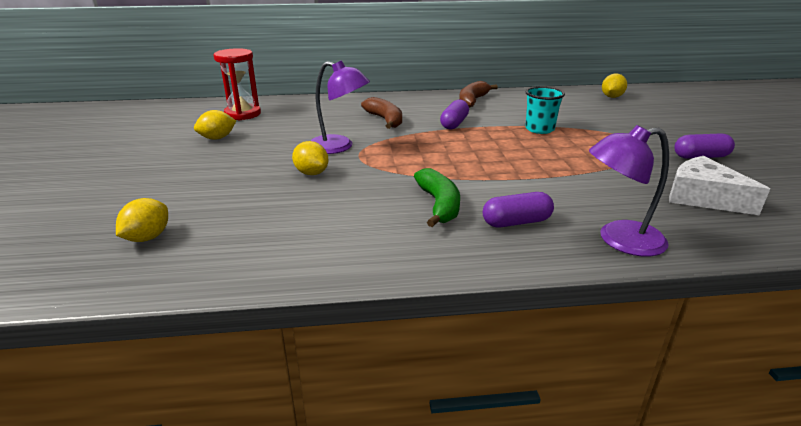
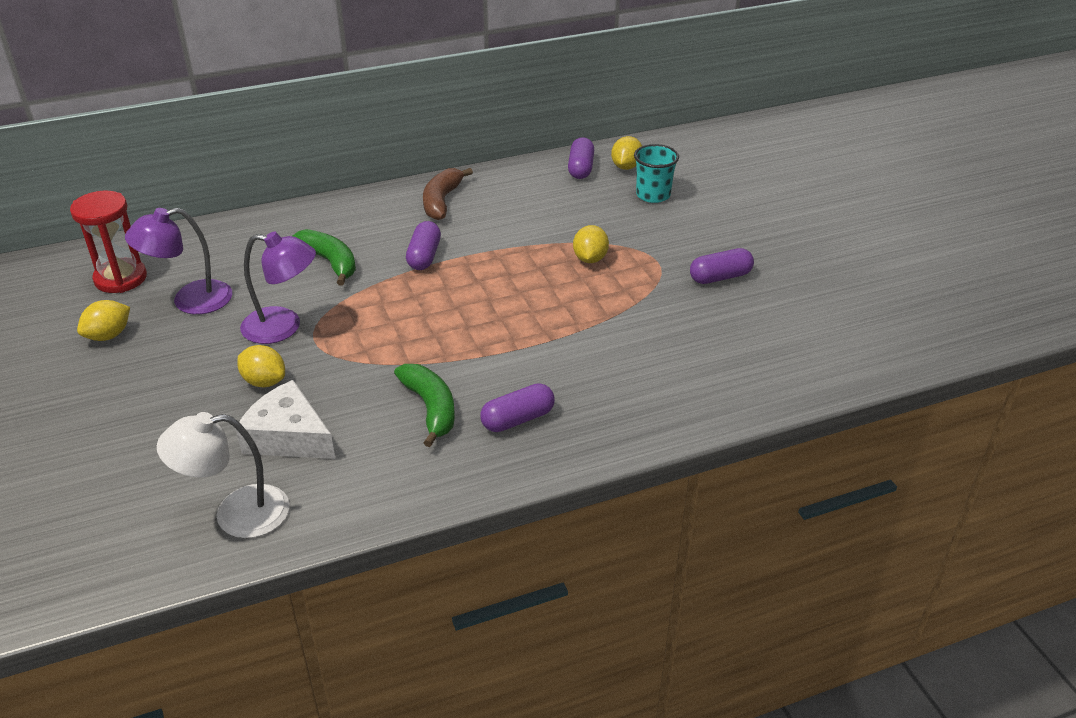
camera: 15 degrees left, 10 degrees up
yellow lemon [116,198,168,242] -> yellow lemon moved to [573,225,609,263]
brown banana [361,97,402,129] -> green banana [293,229,356,286]
turquoise cup [525,87,565,134] -> turquoise cup moved to [634,144,679,203]
purple lamp [589,125,669,257] -> purple lamp moved to [125,208,233,314]
white cheese [669,156,770,215] -> white cheese moved to [236,380,335,459]
none -> white lamp [157,412,290,538]
none -> purple capsule [568,137,594,179]

